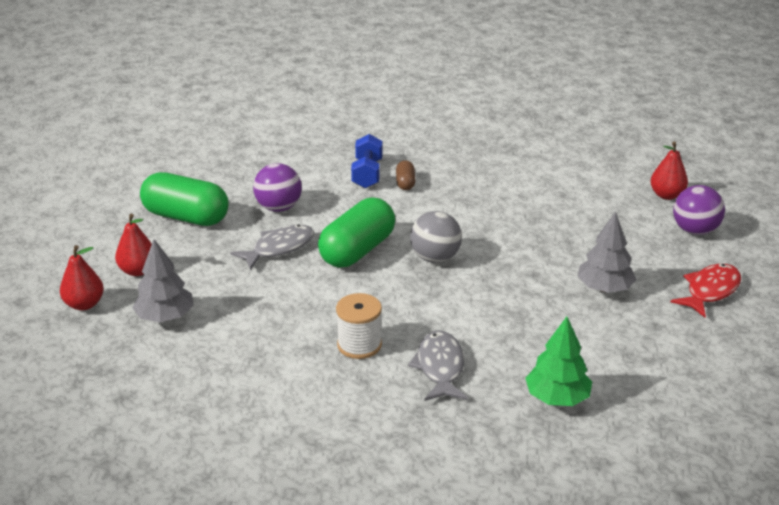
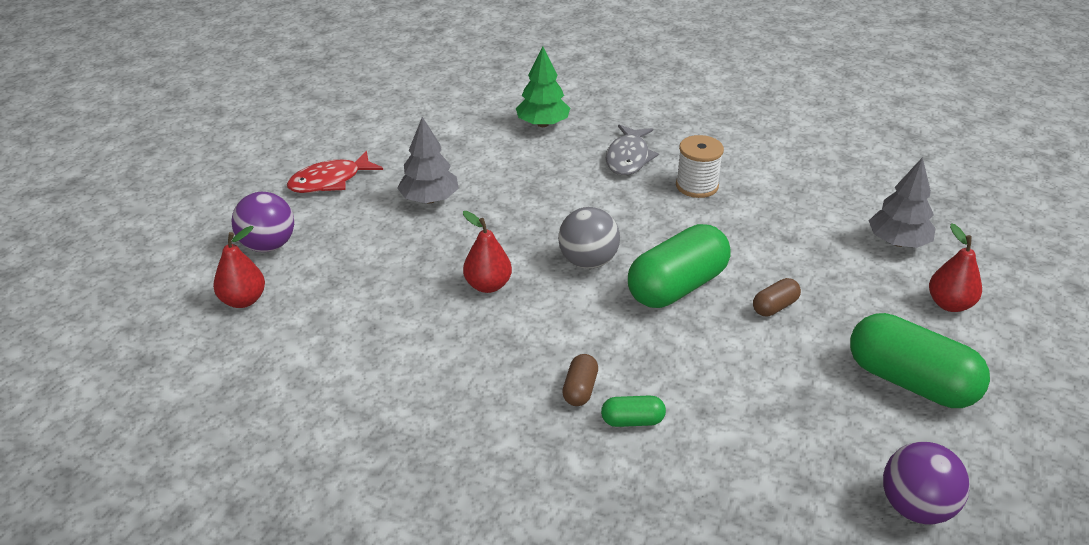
camera: 165 degrees left, 5 degrees up
red pear [60,245,104,310] -> red pear moved to [463,211,512,293]
grey fish [230,224,314,270] -> brown capsule [753,278,801,317]
purple ball [253,163,302,212] -> purple ball moved to [883,442,970,524]
blue dumbbell [351,134,383,188] -> green capsule [601,395,666,427]

